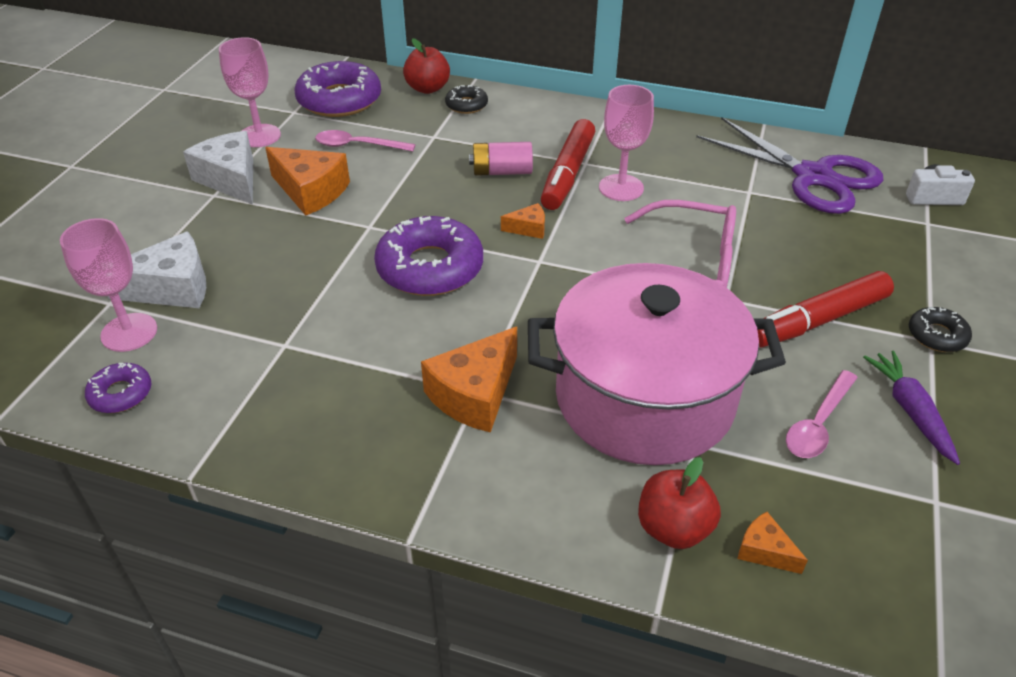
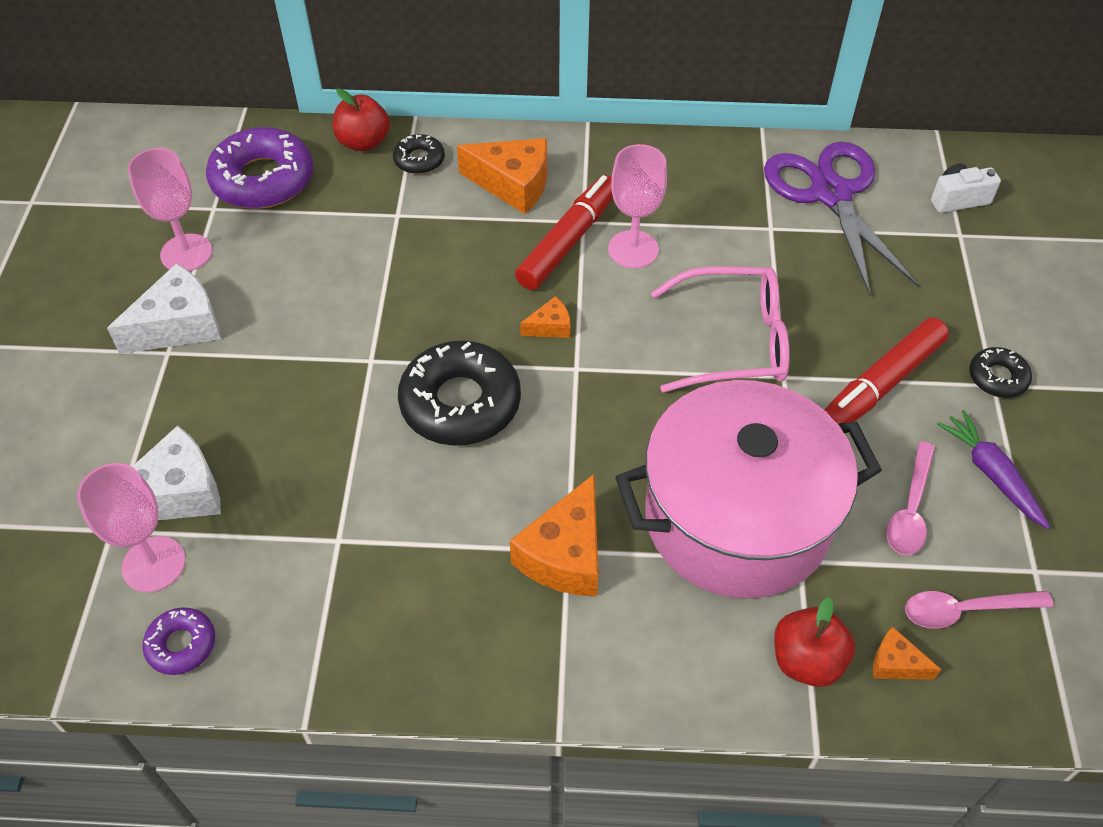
camera: 15 degrees left, 10 degrees up
white cheese [183,131,253,205] -> white cheese turned 105 degrees clockwise [107,263,221,354]
orange cheese [265,147,350,216] -> orange cheese moved to [457,138,547,214]
pink spoon [315,130,415,151] -> pink spoon moved to [905,591,1054,629]
purple donut [374,216,483,296] -> black donut [398,340,521,446]
pink battery [469,142,533,176] -> none
red marker [541,119,595,210] -> red marker turned 150 degrees counterclockwise [515,175,613,290]
purple scissors [696,117,883,214] -> purple scissors turned 135 degrees counterclockwise [764,141,919,295]

